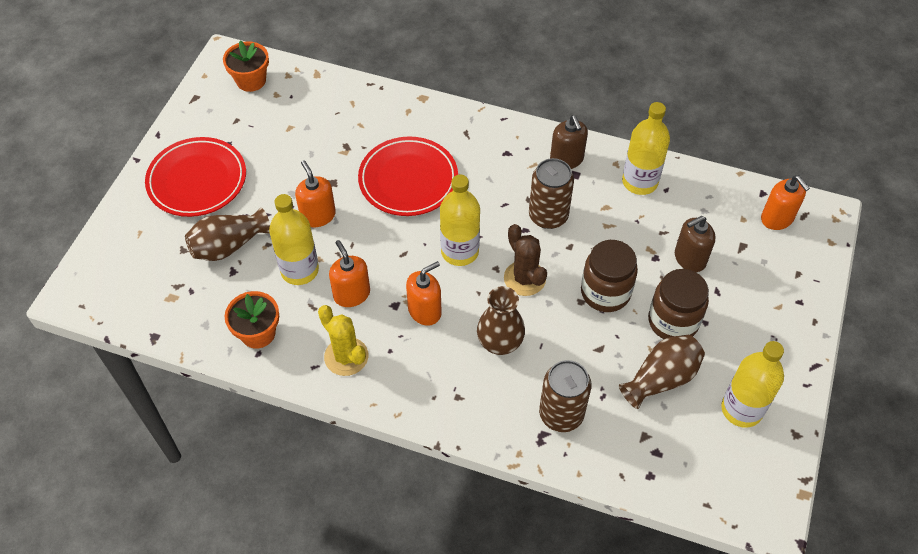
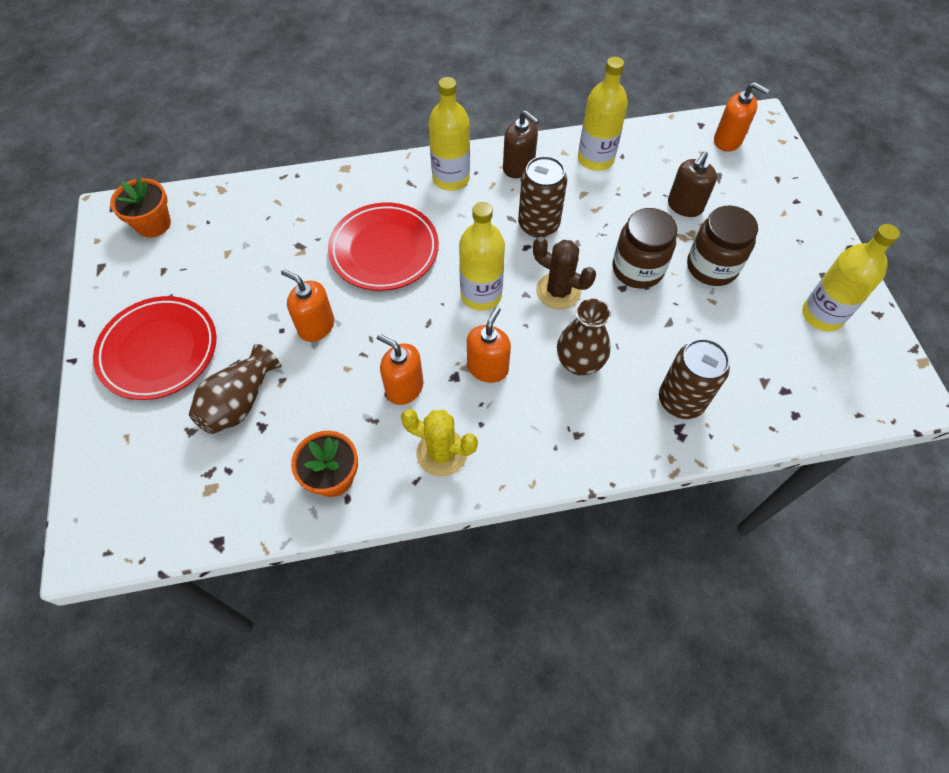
camera: 30 degrees left, 5 degrees up
yellow bottle [269,194,319,285] -> yellow bottle moved to [428,77,470,191]
brown vase [619,335,705,409] -> none

